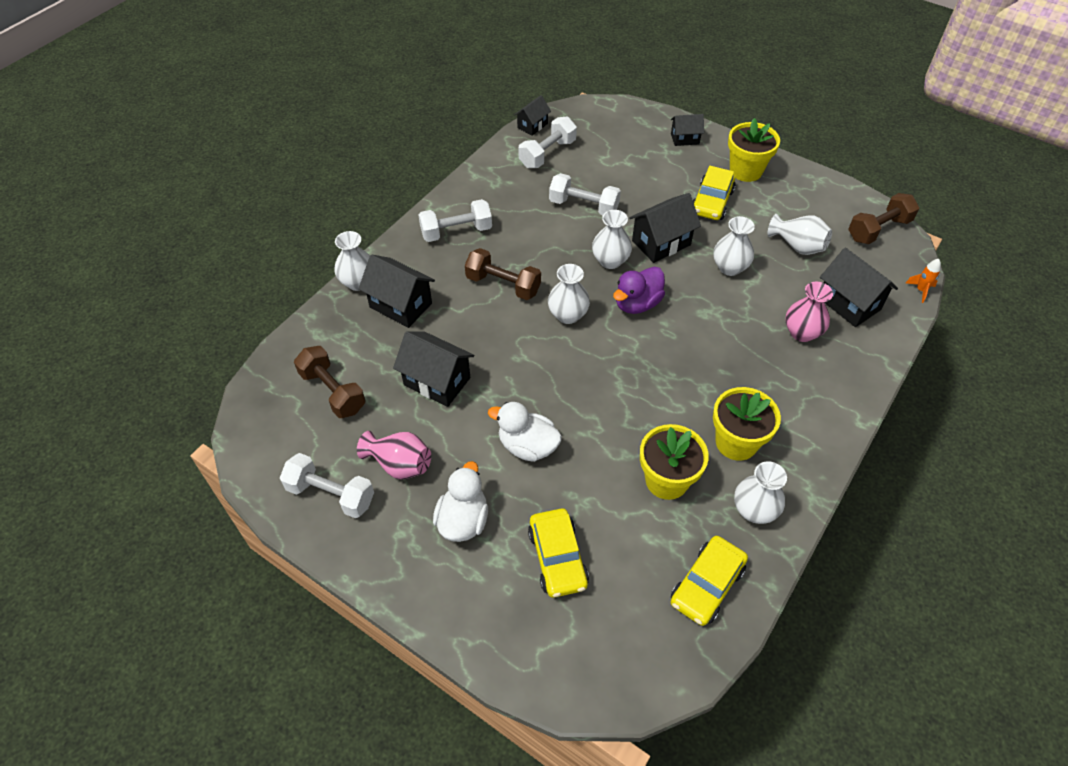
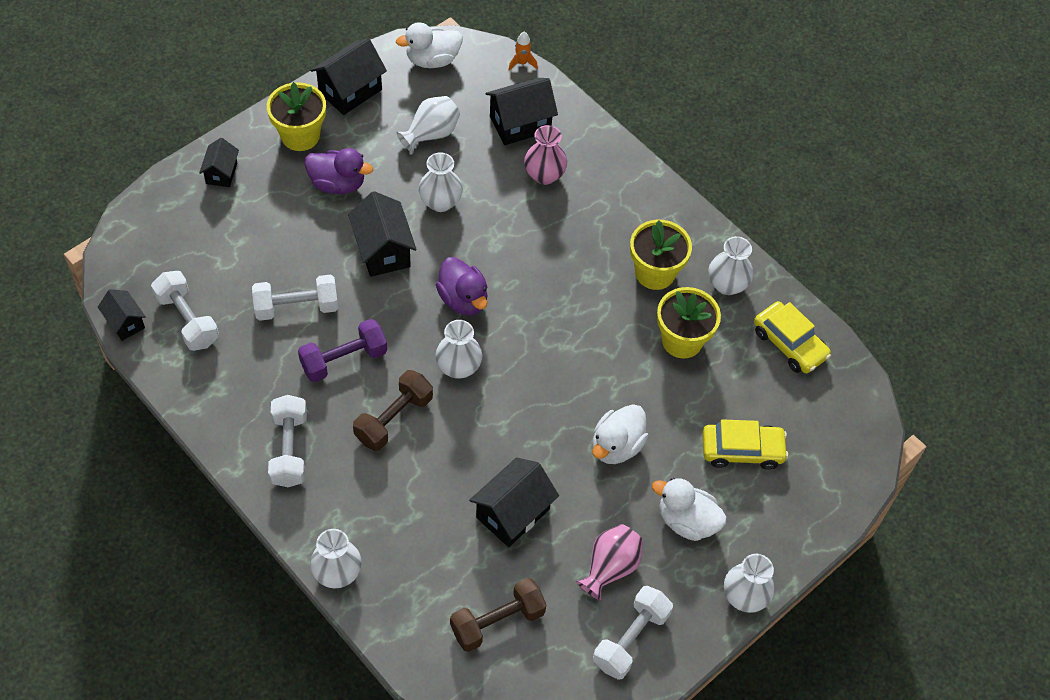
camera: 80 degrees left, 5 degrees up
black house [359,255,435,328] -> black house moved to [310,38,387,115]
white dumbbell [549,173,621,215] -> white dumbbell turned 45 degrees clockwise [252,275,338,321]
white vase [592,210,632,269] -> white vase moved to [724,554,775,613]
yellow car [693,166,736,220] -> purple duck [304,148,373,194]
brown dumbbell [848,193,919,244] -> white duck [396,22,463,68]
none -> purple dumbbell [298,319,387,382]

